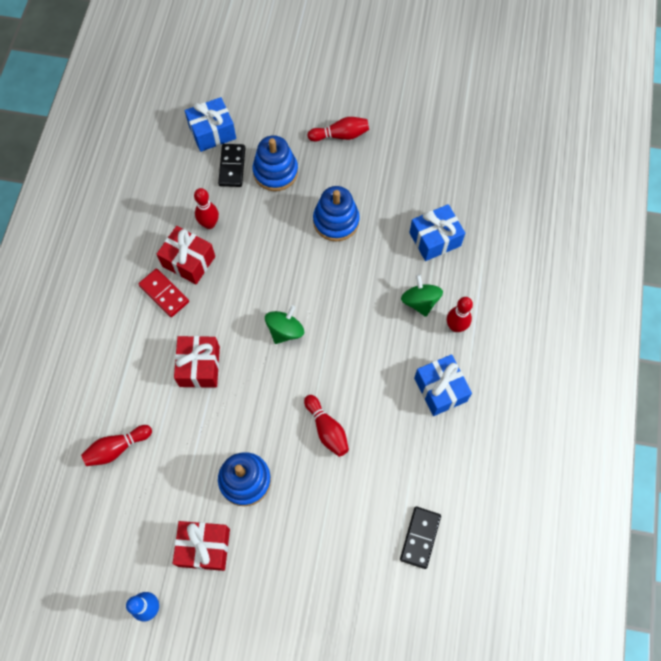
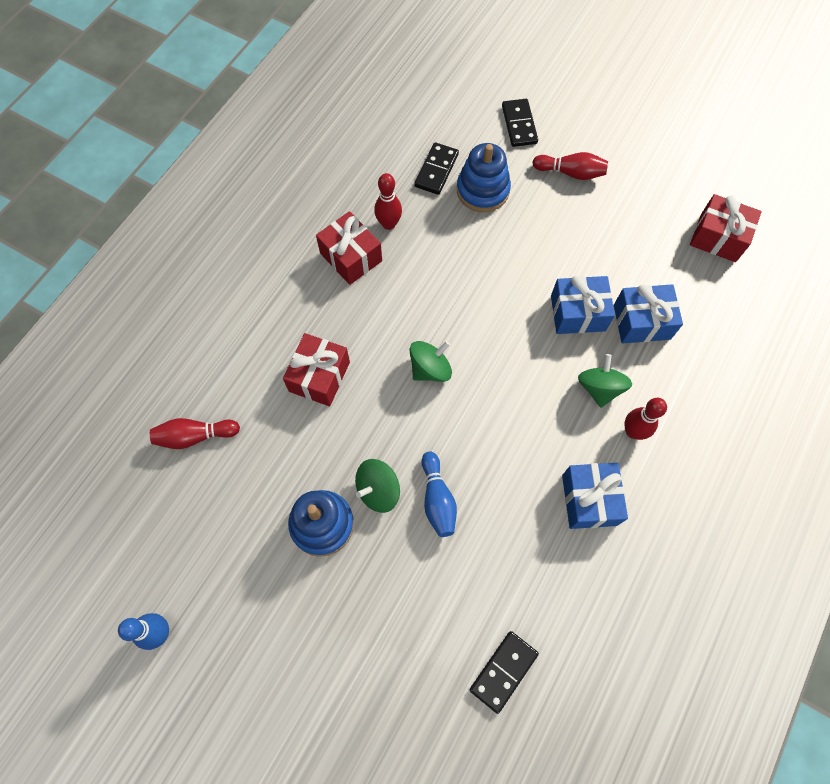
camera: 20 degrees right, 0 degrees up
red domino [138,269,189,317] -> none
red gift [173,521,230,571] -> red gift moved to [690,194,762,262]
blue gift [185,97,236,152] -> blue gift moved to [551,276,615,334]
red bowling pin [304,395,349,457] -> blue bowling pin [422,451,457,537]
blue stacking toy [313,186,360,241] -> none
none -> green spinning top [355,459,400,513]
none -> black domino [502,99,538,147]

